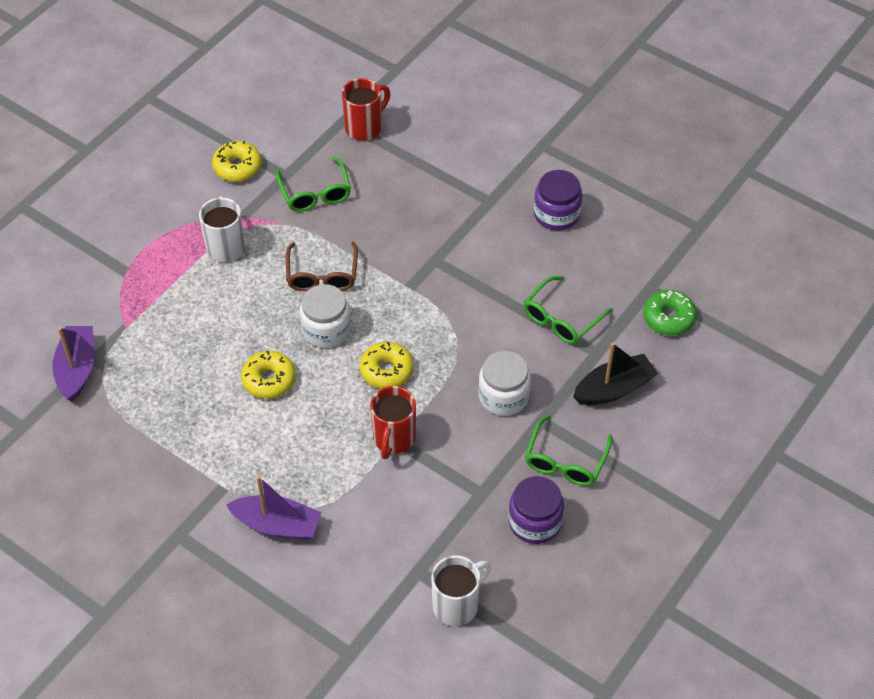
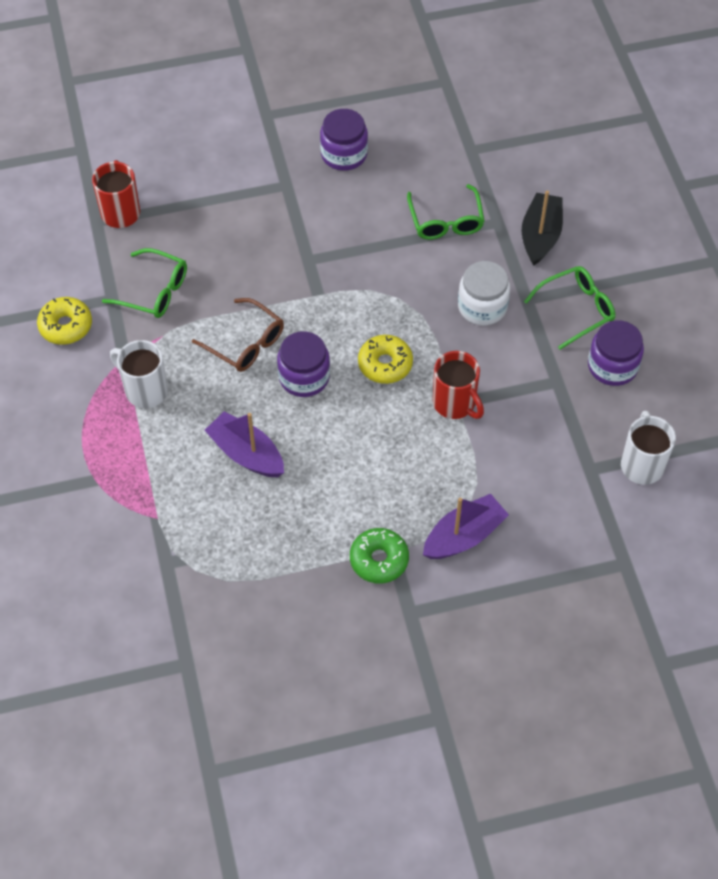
camera: 50 degrees left, 5 degrees up
purple boat [52,326,95,402] -> purple boat moved to [204,412,284,477]
yellow donut [241,351,296,399] -> none
white jar [300,284,351,348] -> purple jar [277,331,330,397]
green glasses [525,415,612,486] -> green glasses turned 90 degrees counterclockwise [524,266,615,350]
green donut [643,290,697,335] -> green donut moved to [350,528,409,584]

